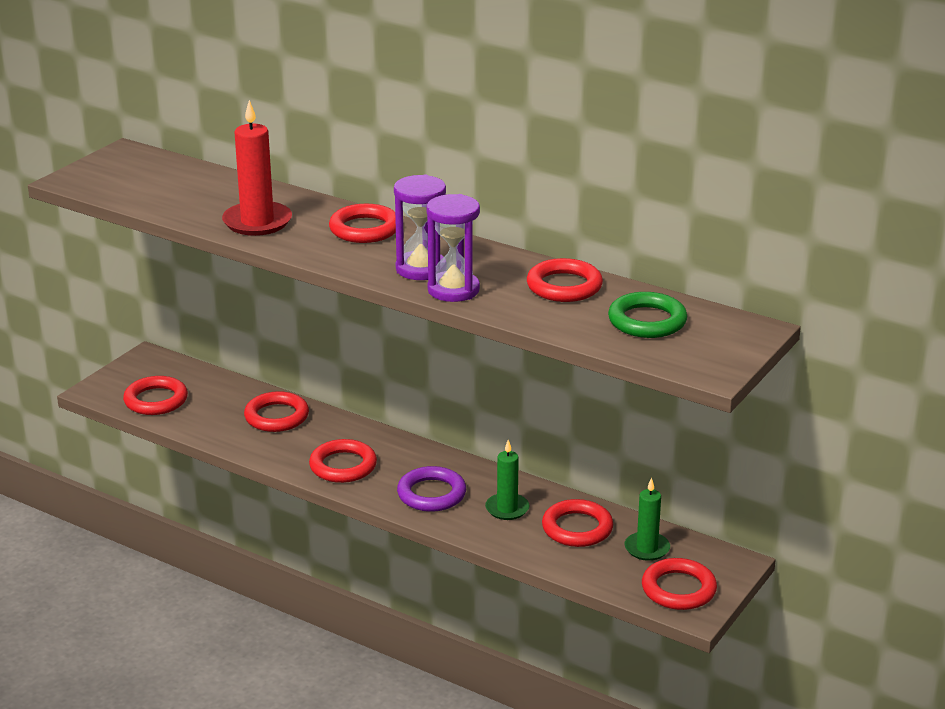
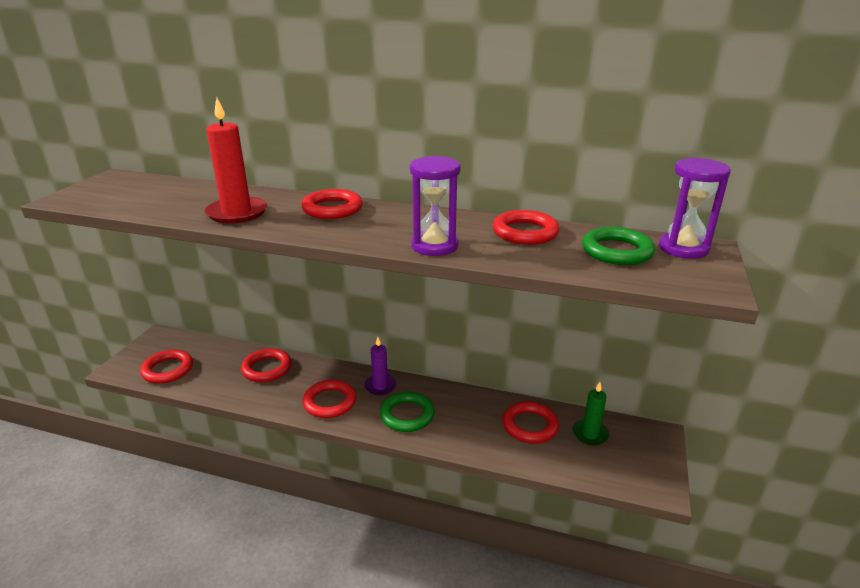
camera: 15 degrees left, 0 degrees up
purple hourglass [394,175,446,280] -> purple hourglass moved to [659,157,731,259]
purple ring [397,466,466,512] -> green ring [380,392,435,432]
green candle [485,440,530,520] -> none
red ring [642,558,717,610] -> none
none -> purple candle [364,337,397,396]

